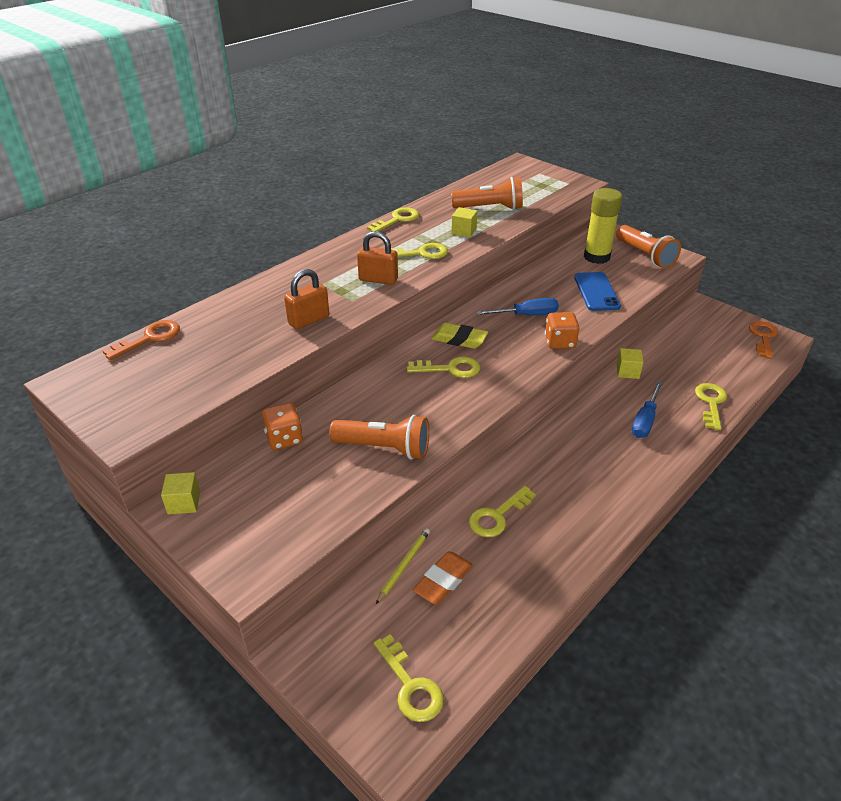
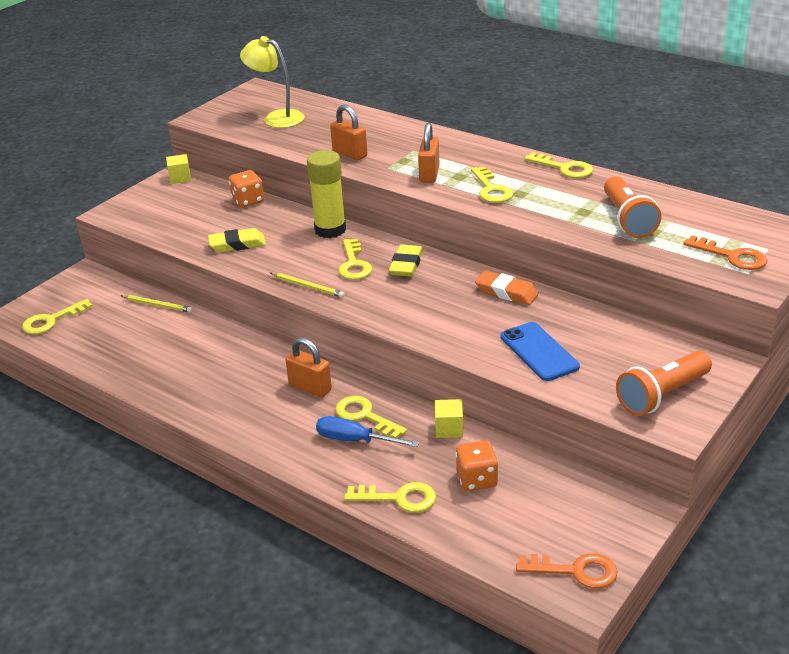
camera: 85 degrees right, 5 degrees down
orange key [103,320,180,360] -> orange key moved to [683,236,768,270]
orange flashlight [329,415,429,460] -> yellow eraser [208,228,266,252]
orange eraser [413,551,473,605] -> orange eraser moved to [475,271,539,305]
yellow cube [451,207,478,237] -> none
yellow key [469,486,536,537] -> yellow key moved to [335,396,407,438]
blue screwdriver [476,298,559,315] -> none
orange dice [545,312,579,349] -> orange dice moved to [455,440,498,491]
blue phone [574,272,621,311] -> blue phone turned 75 degrees clockwise [501,322,580,381]
yellow glue stick [584,188,622,264] -> yellow glue stick moved to [307,150,346,238]
none -> yellow lamp [240,36,305,128]
none -> yellow pencil [270,272,345,298]
none -> orange padlock [285,337,332,398]

